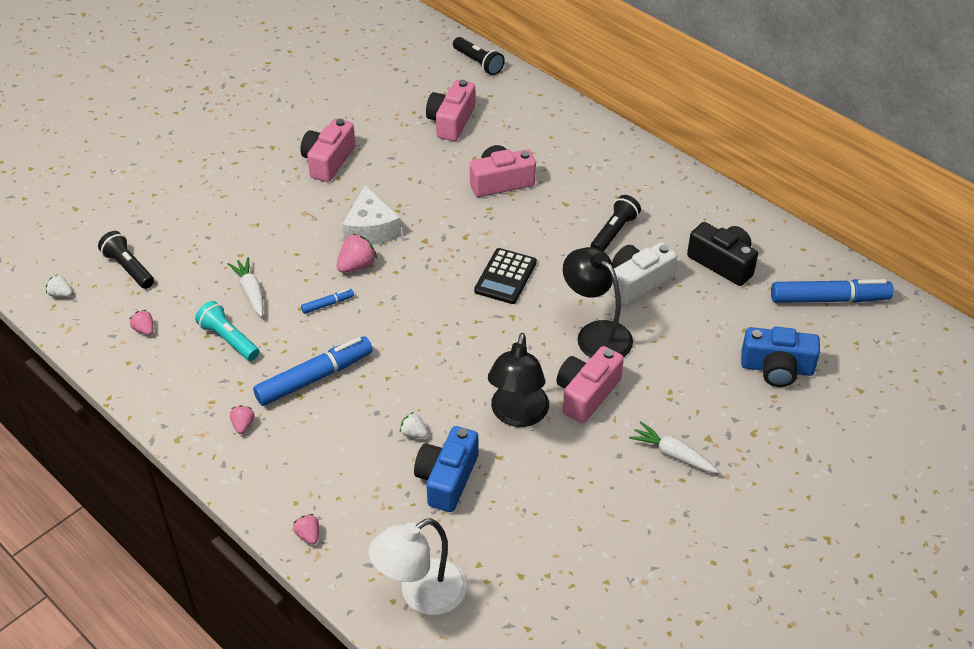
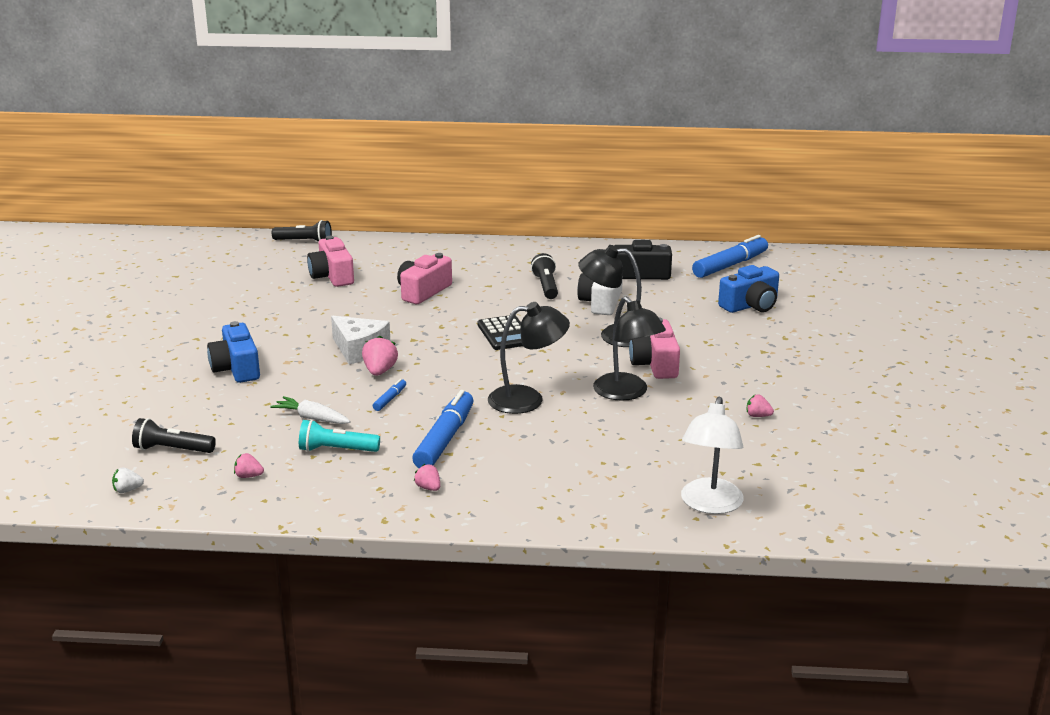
camera: 40 degrees left, 20 degrees down
pink strawberry [293,514,319,545] -> pink strawberry moved to [747,394,774,417]
pink camera [300,118,355,182] -> none
white strawberry [400,412,428,438] -> none
blue camera [414,426,478,512] -> blue camera moved to [207,321,260,383]
white carrot [629,421,718,473] -> none
none -> black lamp [488,302,570,414]

